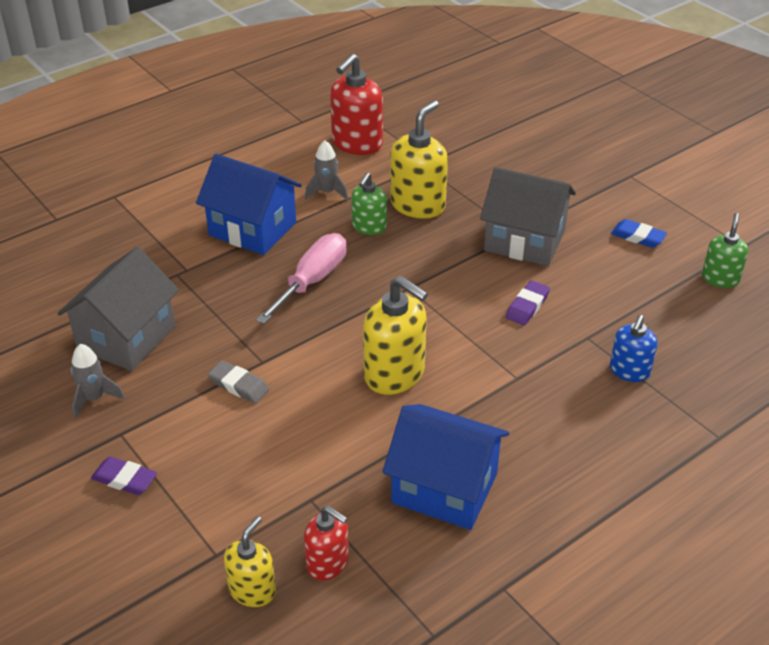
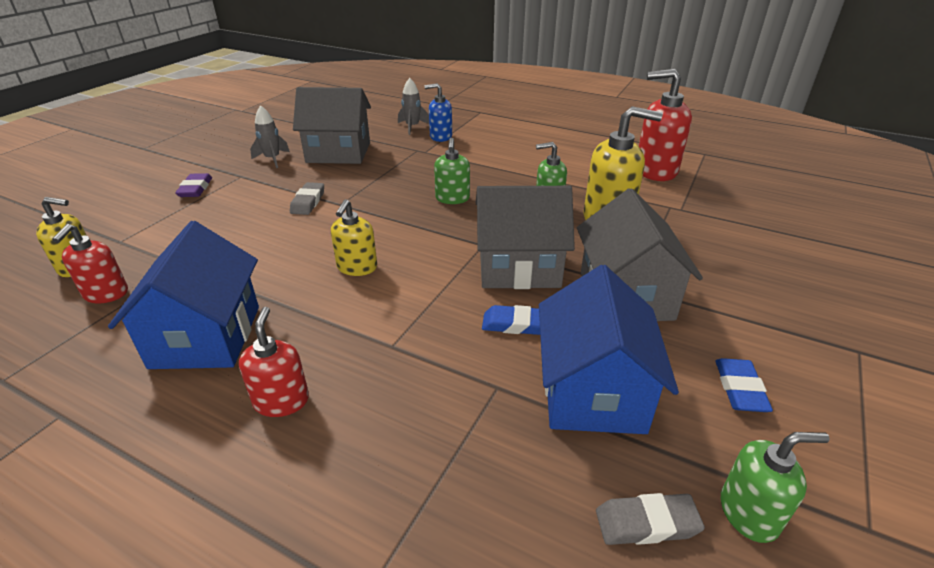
camera: 65 degrees right, 5 degrees down
blue house [196,154,302,255] -> blue house moved to [539,265,679,434]
pink screwdriver [256,233,347,324] -> green soap dispenser [434,138,470,204]
grey rocket [305,140,348,200] -> grey rocket moved to [398,78,429,135]
yellow soap dispenser [363,276,428,395] -> yellow soap dispenser [331,199,377,276], size x0.60
purple eraser [506,280,550,325] -> blue eraser [482,305,540,335]
blue soap dispenser [610,315,658,382] -> blue soap dispenser moved to [424,83,452,142]
none -> red soap dispenser [239,307,309,417]
none -> grey house [476,186,575,289]
none -> grey eraser [596,493,705,545]

